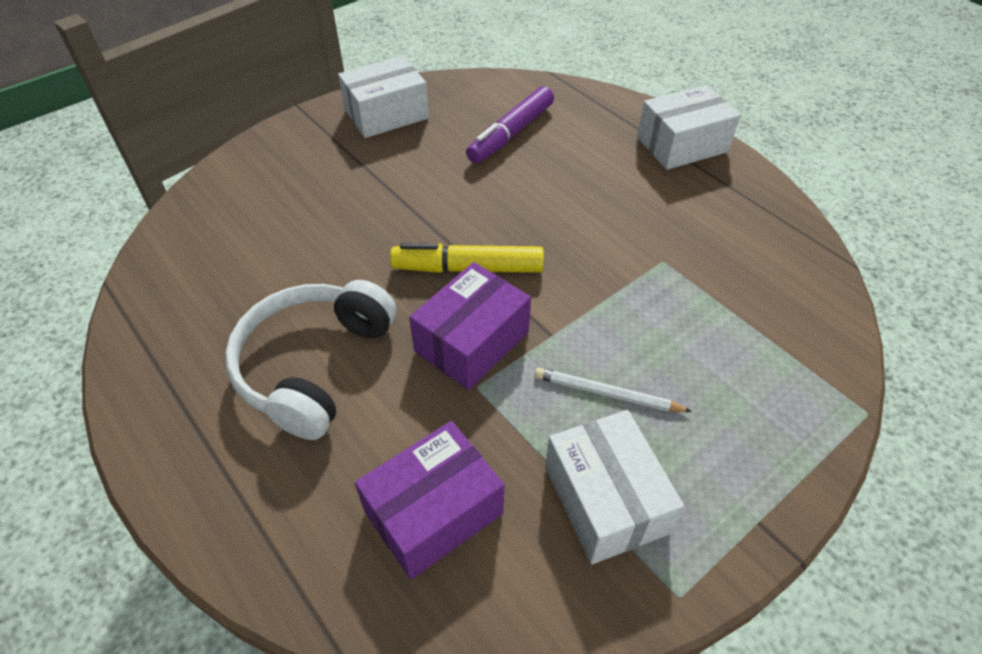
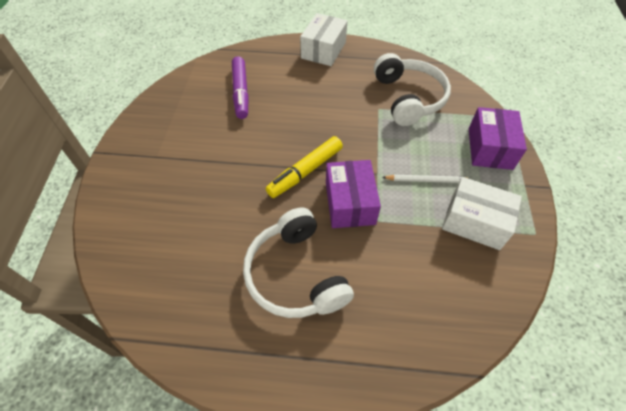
camera: 45 degrees left, 5 degrees up
white box [338,56,429,138] -> none
purple box [355,421,504,579] -> purple box moved to [469,107,527,170]
white pencil [535,368,692,412] -> white pencil turned 150 degrees counterclockwise [382,175,469,183]
none -> white headphones [374,53,451,126]

